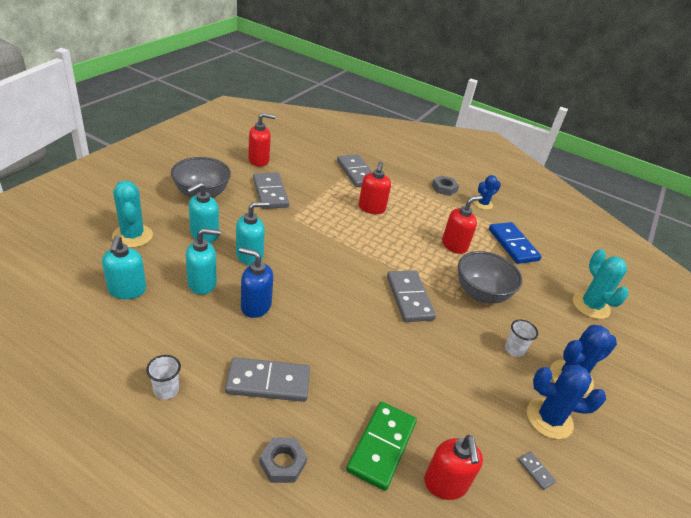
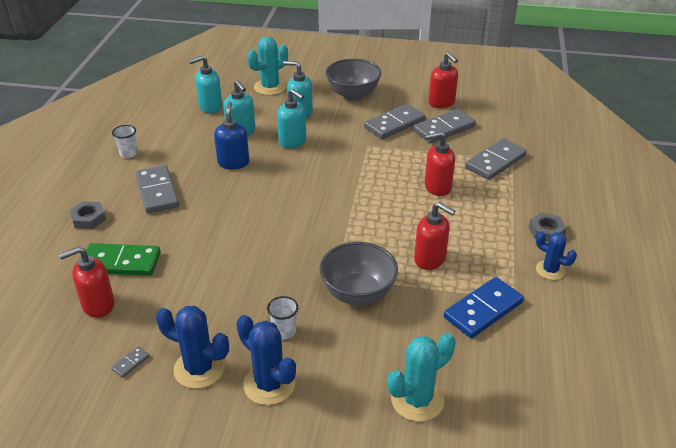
camera: 75 degrees right, 0 degrees up
grey domino [387,270,436,322] -> grey domino moved to [413,109,476,143]
blue cactus [527,365,606,439] -> blue cactus turned 60 degrees counterclockwise [156,306,229,389]

